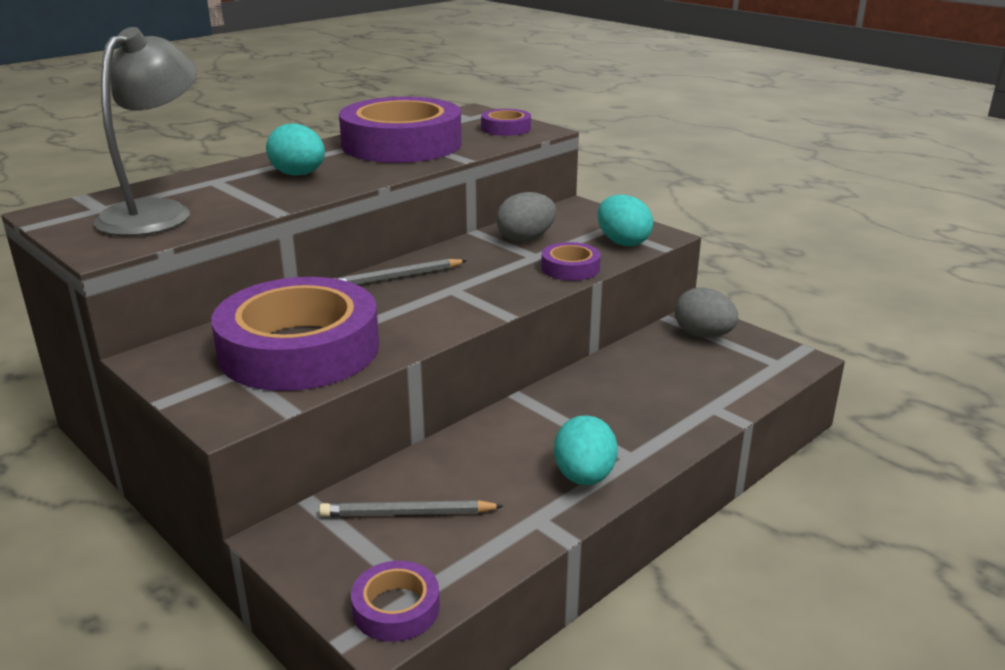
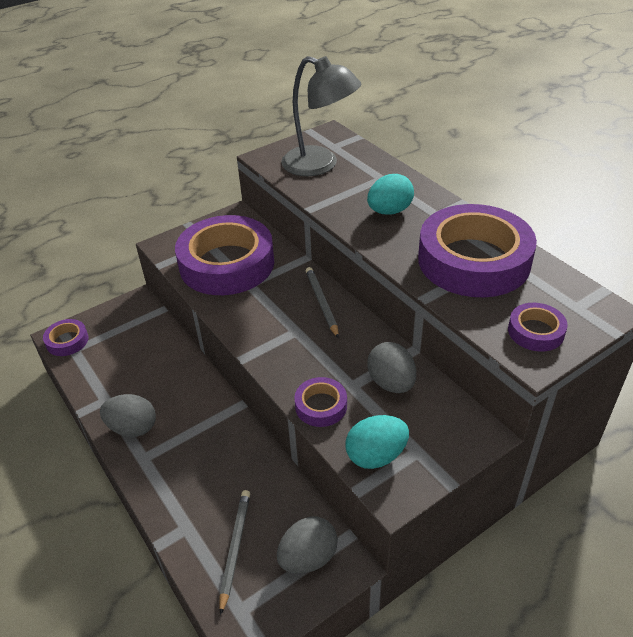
camera: 100 degrees right, 15 degrees up
grey pencil [319,500,503,517] -> grey pencil moved to [220,490,250,615]
turquoise egg [554,415,618,485] -> grey egg [100,394,156,437]

